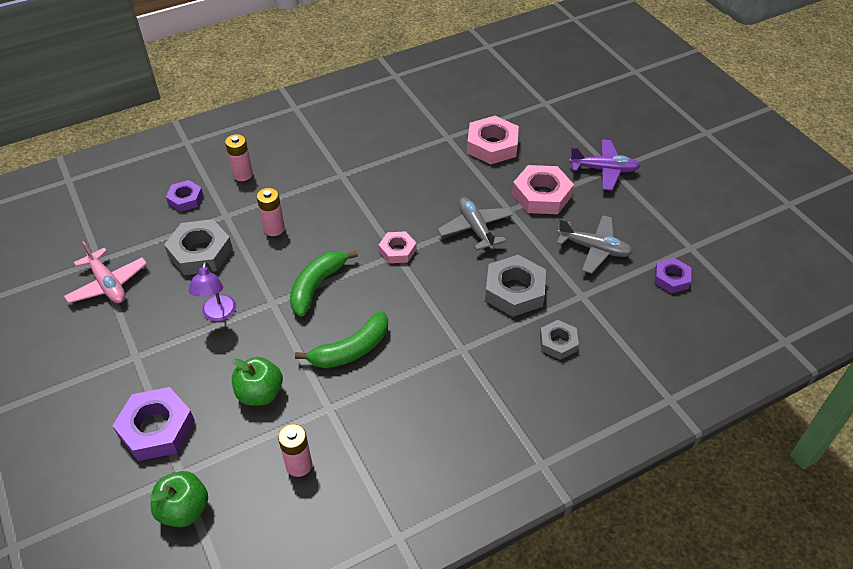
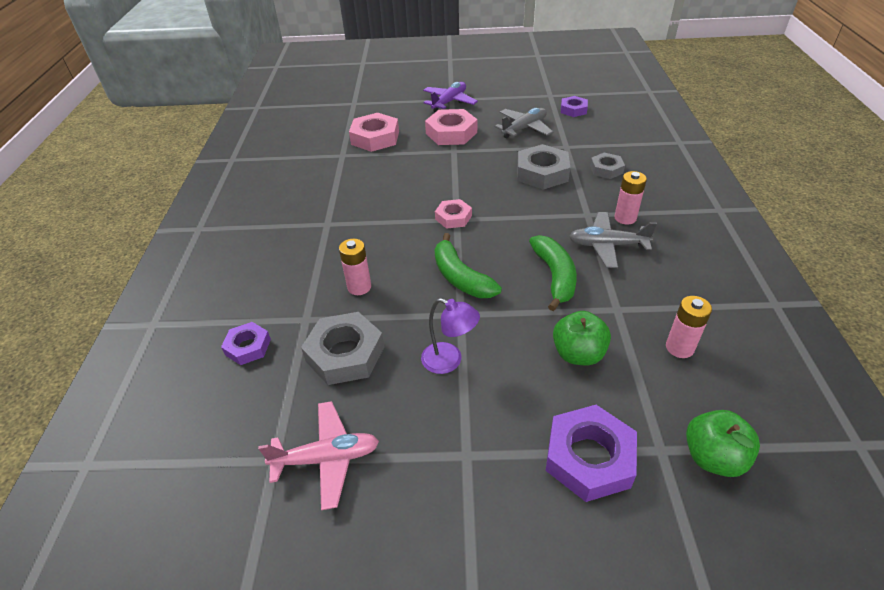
camera: 60 degrees left, 5 degrees down
pink battery [225,134,253,181] -> pink battery moved to [614,171,647,225]
grey plane [437,197,513,251] -> grey plane moved to [569,212,657,268]

